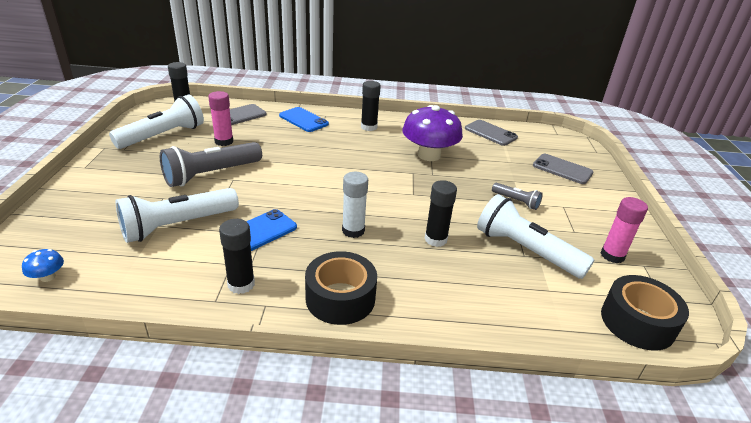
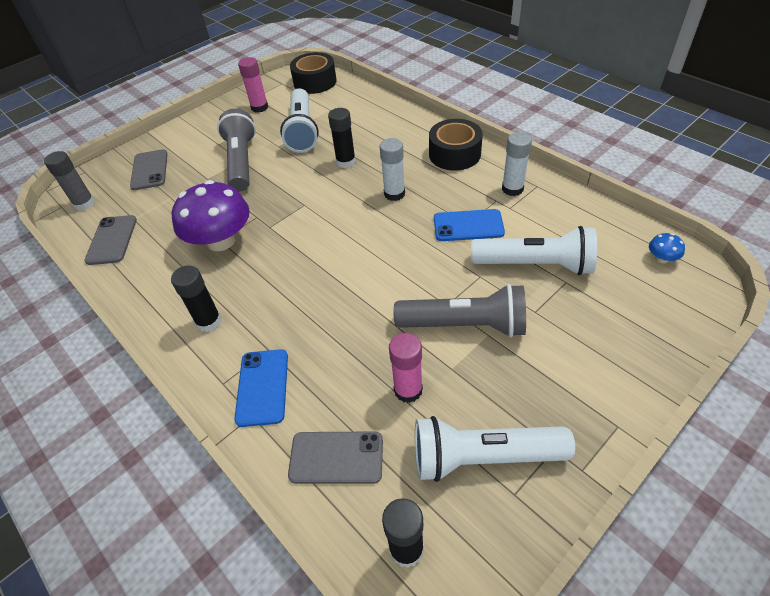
camera: 130 degrees left, 15 degrees up
black glue stick [219,219,255,294] -> white glue stick [502,132,532,196]
grey flashlight [492,183,543,210] -> grey flashlight [217,109,256,192], size x2.00
none -> grey glue stick [44,151,95,211]

